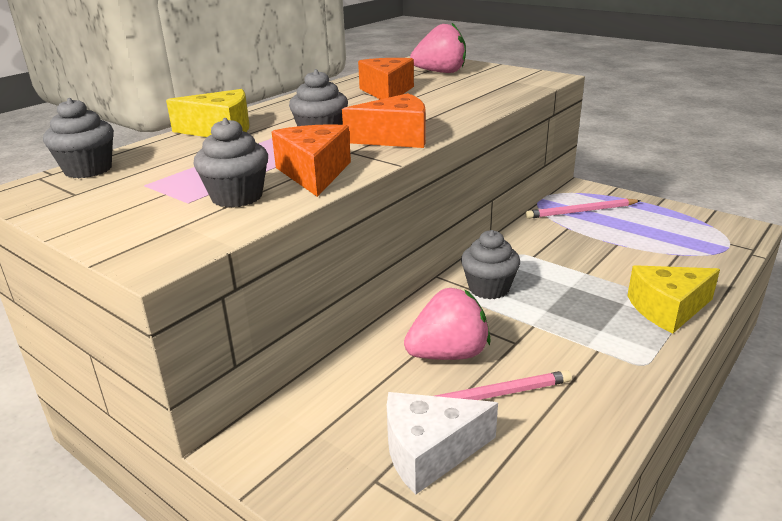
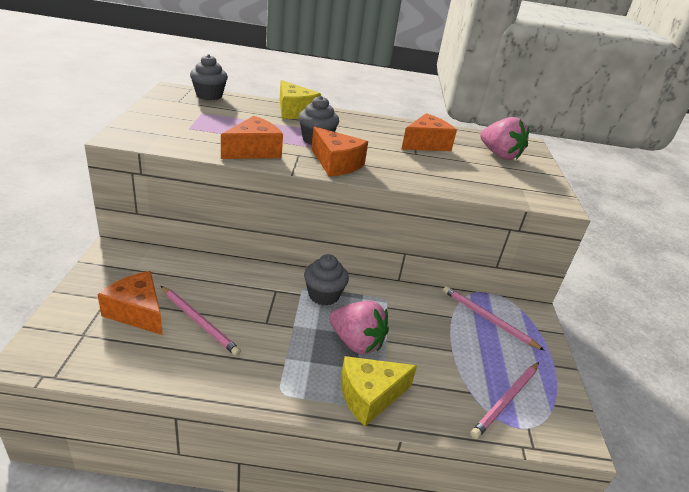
camera: 50 degrees right, 5 degrees up
grey cupcake [193,118,268,208] -> none
white cheese [387,392,498,495] -> orange cheese [97,271,163,335]
pink strawberry [404,288,491,360] -> pink strawberry moved to [329,301,389,354]
yellow cheese [627,265,720,333] -> yellow cheese turned 60 degrees counterclockwise [341,356,417,426]
none -> pink pencil [471,362,539,439]

